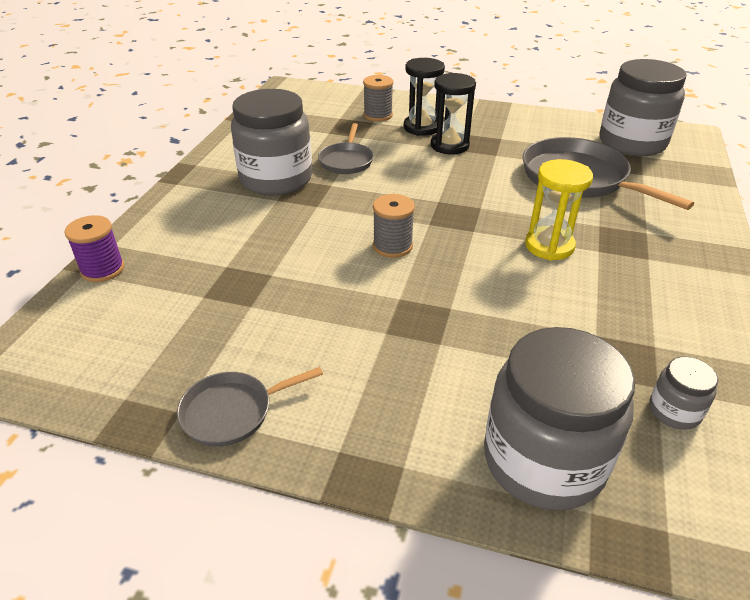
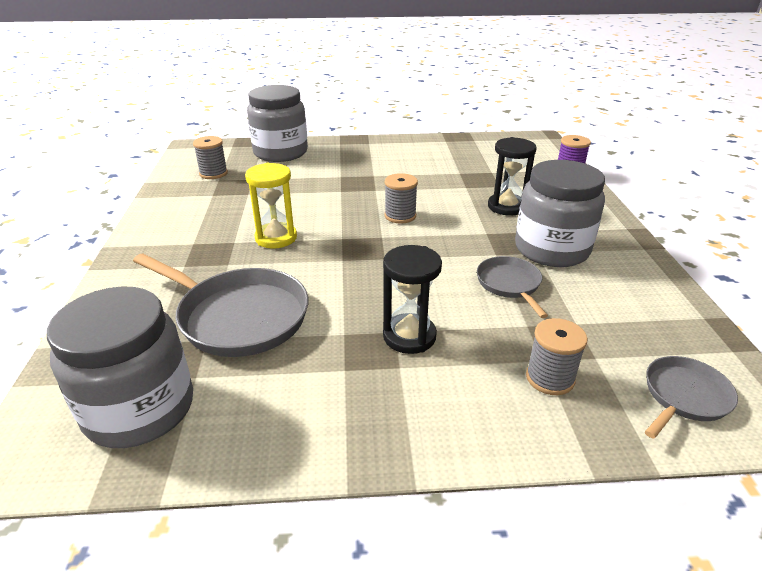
camera: 160 degrees right, 5 degrees down
grey pan [177,367,323,447] -> grey pan moved to [645,356,738,439]
black hourglass [404,58,445,136] -> black hourglass moved to [488,137,537,216]
grey jar [649,356,718,430] -> grey spool [193,136,228,179]

